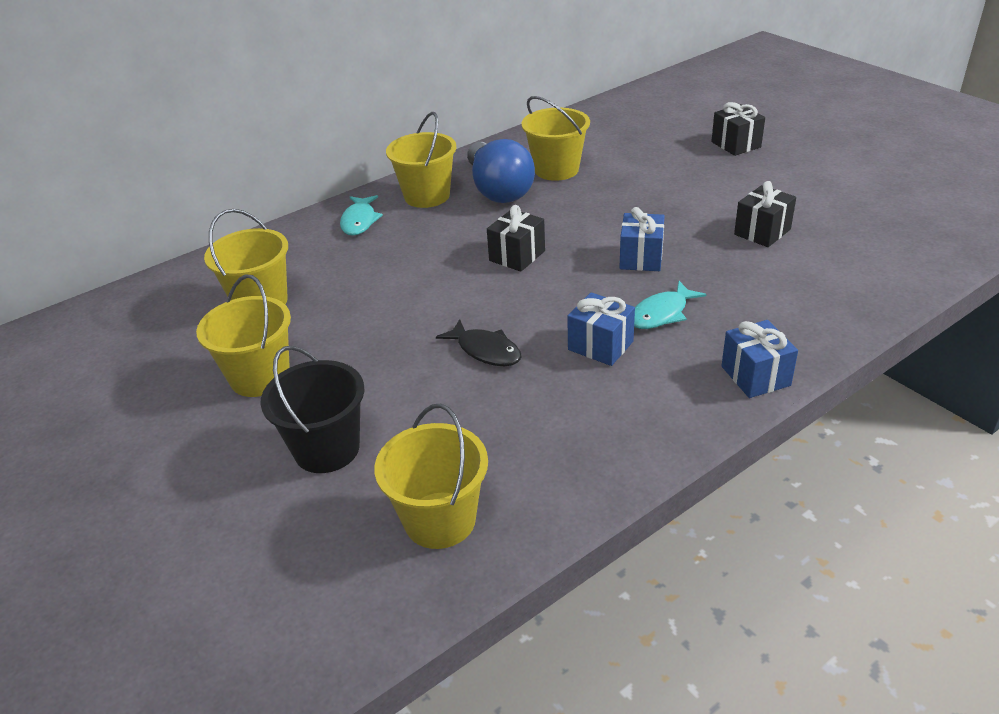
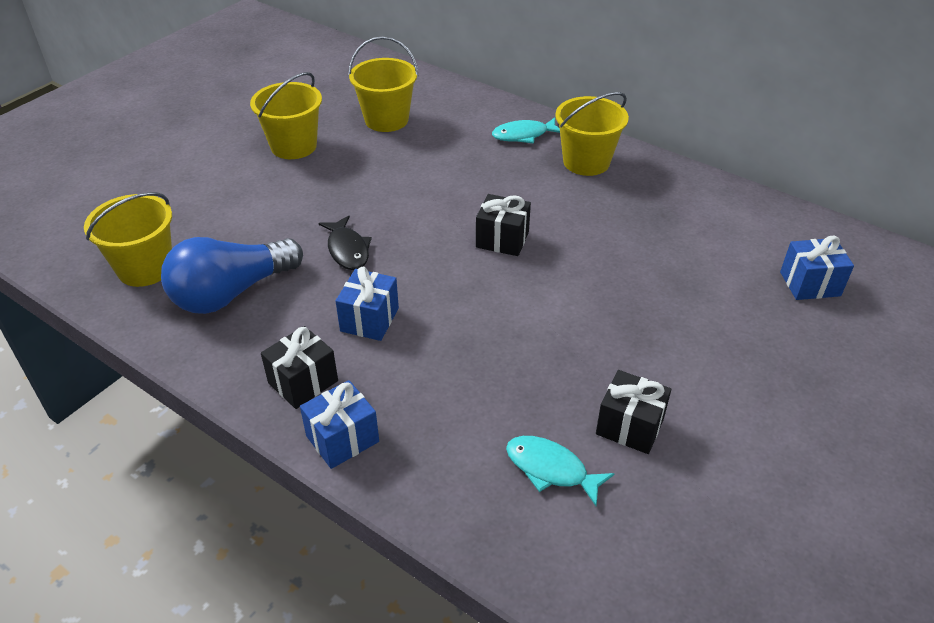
camera: 70 degrees right, 5 degrees up
black bucket [260,346,364,473] -> none
black fish [436,319,522,366] -> black fish turned 45 degrees counterclockwise [318,216,372,270]
blue light bulb [467,139,535,203] -> blue light bulb moved to [161,237,303,314]
yellow bucket [521,96,590,181] -> none
blue gift [620,207,665,271] -> blue gift moved to [780,236,854,300]
turquoise fish [634,281,706,329] -> turquoise fish moved to [506,436,615,506]
black gift [711,102,765,156] -> black gift moved to [261,326,338,409]

